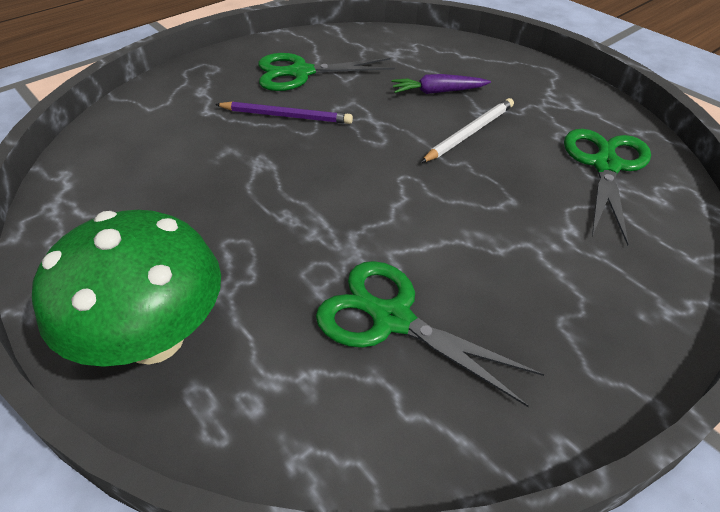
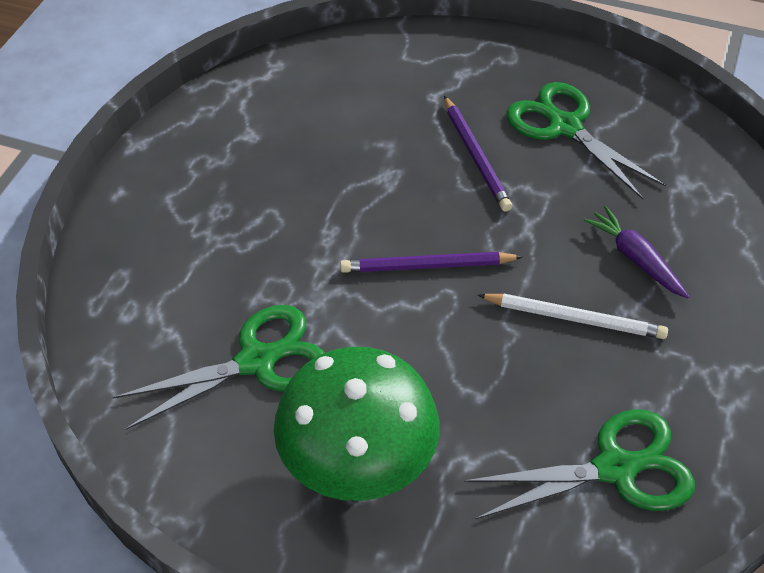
camera: 60 degrees right, 5 degrees up
green mushroom [32,210,221,367] -> green mushroom moved to [274,347,439,501]
green scissors [316,261,544,407] -> green scissors turned 60 degrees clockwise [113,305,325,430]
none -> purple pencil [340,252,523,273]

